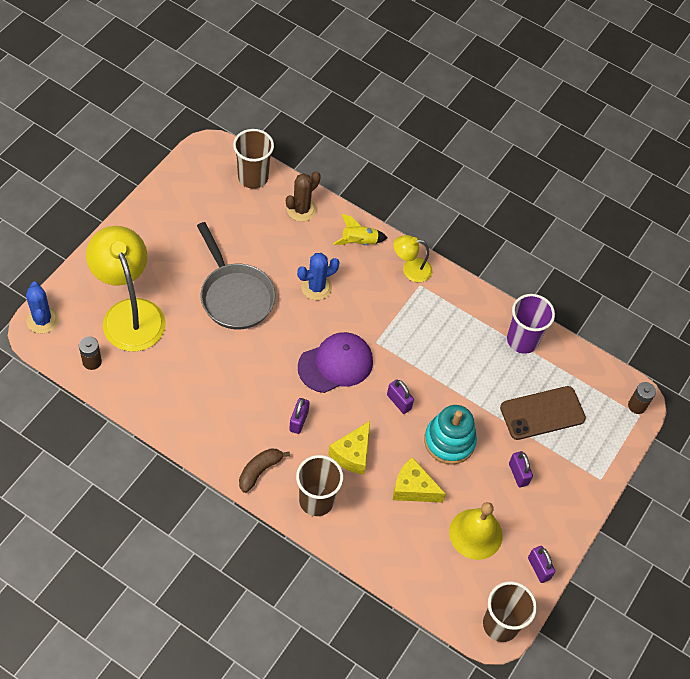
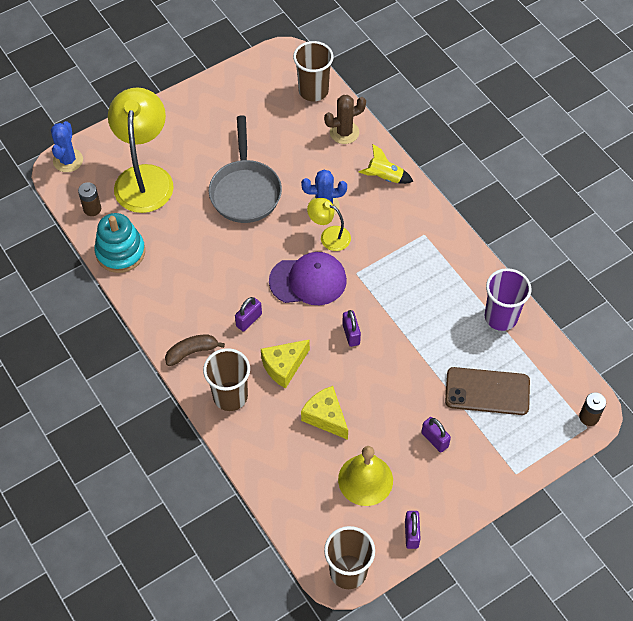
camera: 30 degrees right, 0 degrees up
yellow lamp [393,235,432,282] -> yellow lamp moved to [307,198,351,251]
turquoise stacking toy [424,405,477,465] -> turquoise stacking toy moved to [94,213,145,273]
purple padlock [509,451,533,487] -> purple padlock turned 45 degrees counterclockwise [421,417,451,453]

